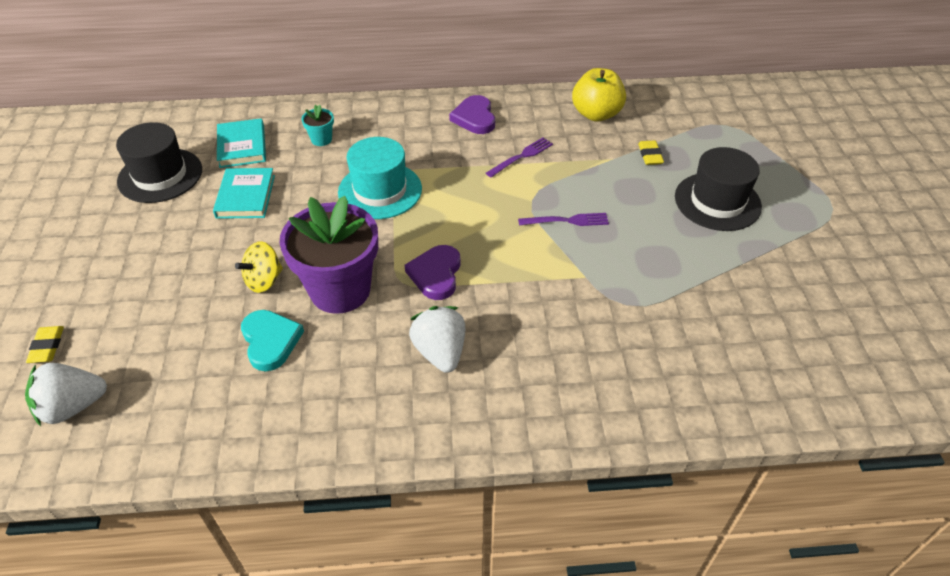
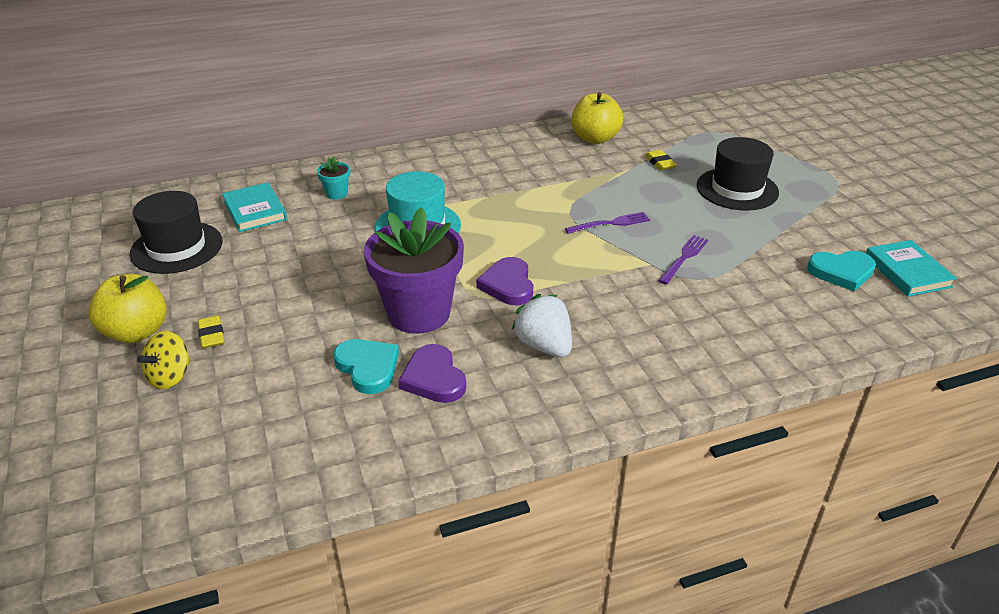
camera: 15 degrees left, 10 degrees down
white strawberry [25,363,107,426] -> none
yellow eraser [26,326,64,363] -> yellow eraser moved to [198,315,225,349]
turquoise book [213,168,275,219] -> turquoise book moved to [866,240,957,297]
yellow spinning top [235,241,283,293] -> yellow spinning top moved to [137,331,190,389]
purple heart [449,95,495,134] -> purple heart moved to [398,344,466,403]
purple fork [486,138,553,177] -> purple fork moved to [658,235,708,285]
none -> yellow apple [89,274,166,343]
none -> turquoise heart [807,251,876,291]

